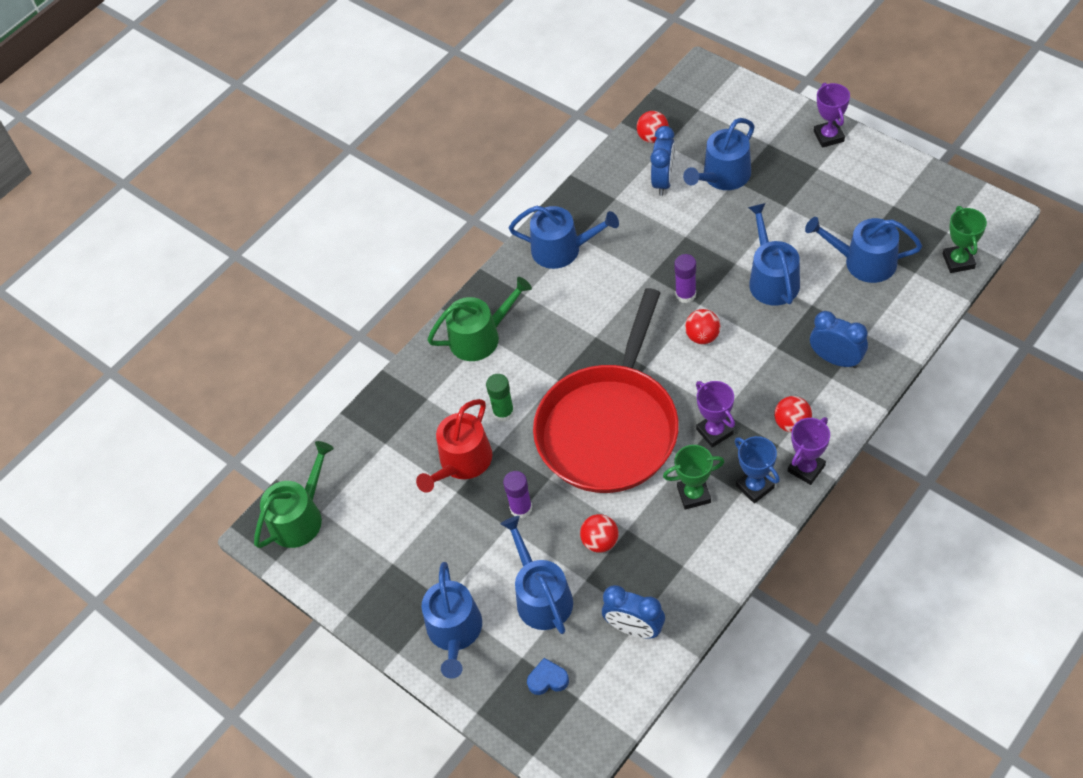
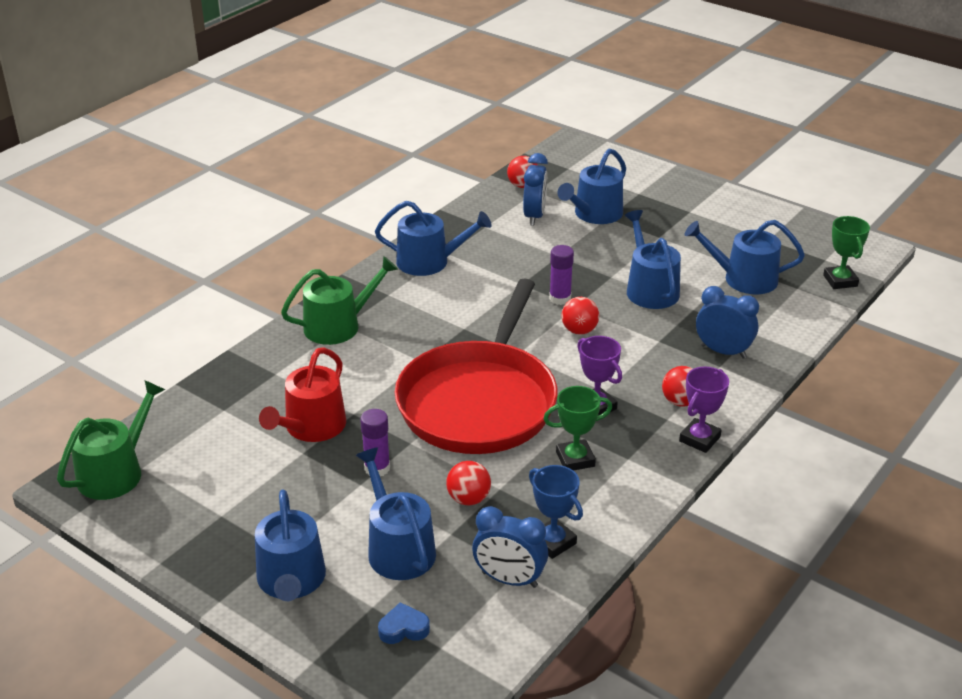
camera: 10 degrees left, 20 degrees down
green glue stick [486,374,514,422] -> none
blue trophy [735,436,780,504] -> blue trophy moved to [529,465,583,559]
purple trophy [814,83,850,148] -> none

